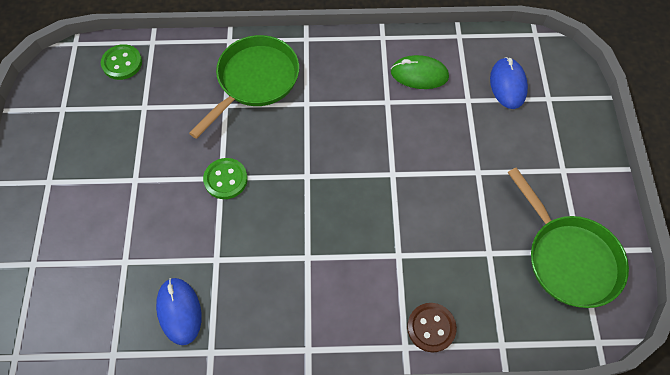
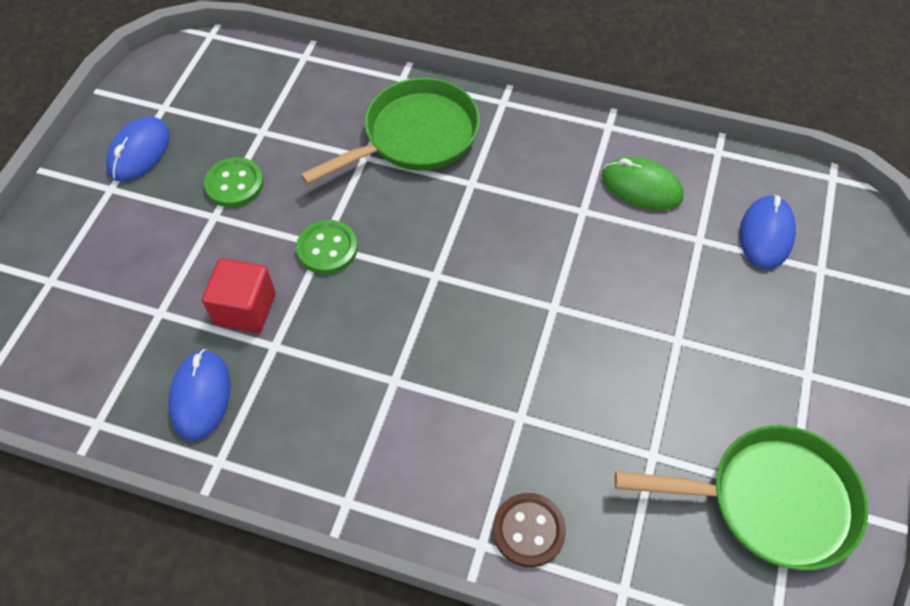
camera: 20 degrees right, 5 degrees down
green button [101,44,142,80] -> green button moved to [204,157,264,208]
green pan [508,167,629,308] -> green pan turned 75 degrees counterclockwise [615,425,868,570]
none -> blue mouse [106,116,170,182]
none -> red cube [202,258,275,333]

